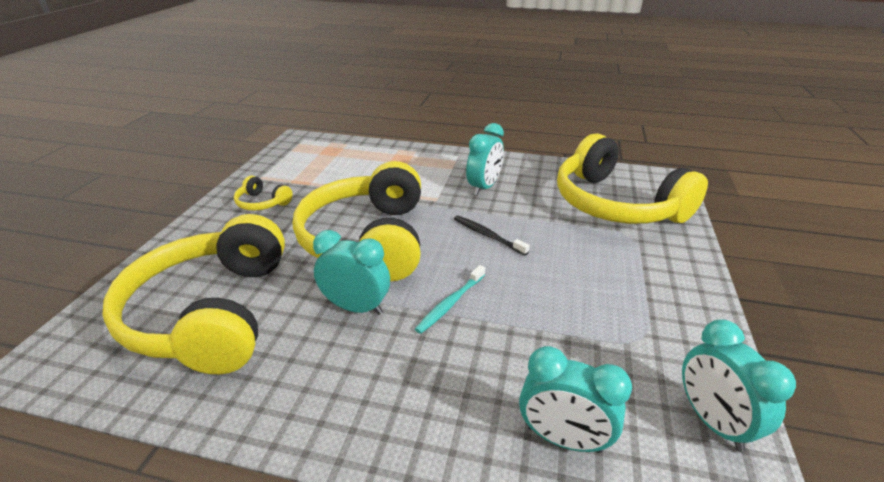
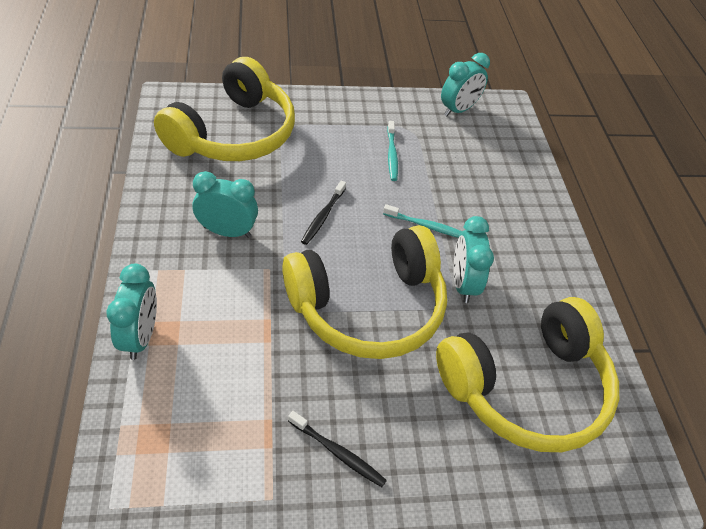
camera: 115 degrees left, 15 degrees up
yellow headphones [234,176,293,211] -> black toothbrush [288,411,387,487]
turquoise clock [519,346,632,453] -> turquoise clock moved to [106,264,157,360]
none -> turquoise toothbrush [387,121,398,181]

